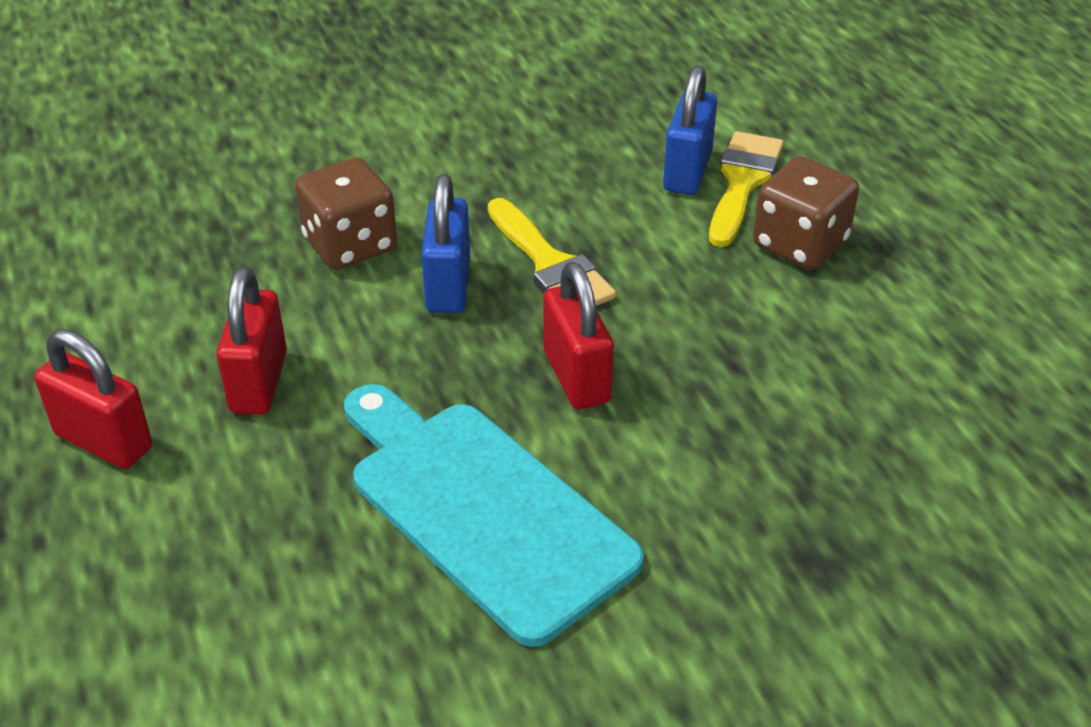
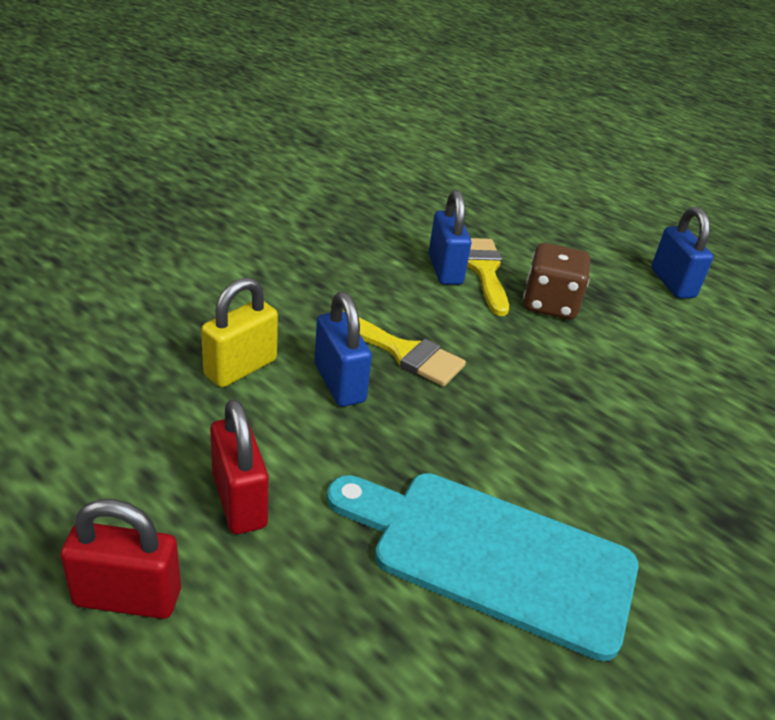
camera: 30 degrees left, 5 degrees down
brown dice [295,157,397,270] -> yellow padlock [201,277,278,387]
red padlock [543,262,614,410] -> none
none -> blue padlock [651,207,713,299]

